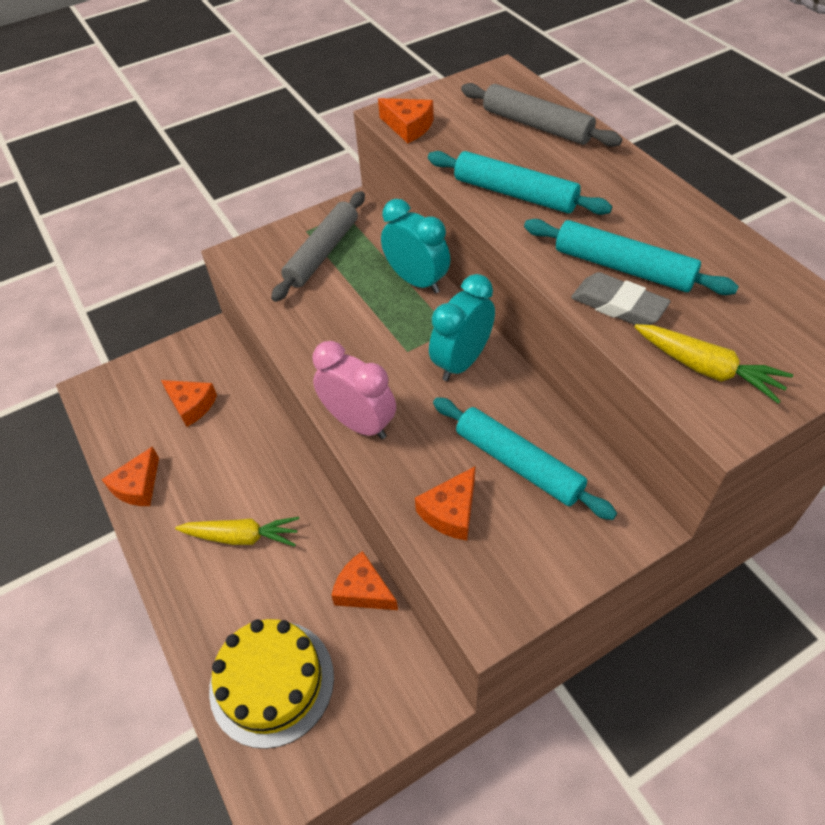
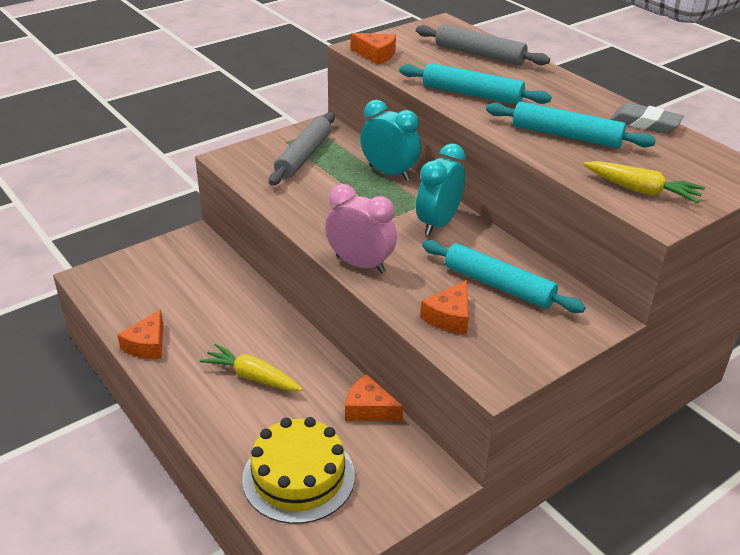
camera: 10 degrees left, 15 degrees down
orange cheese [161,380,217,427] -> none
yellow carrot [175,517,299,547] -> yellow carrot turned 150 degrees counterclockwise [200,344,303,391]
grey eraser [571,272,671,325] -> grey eraser moved to [610,102,684,134]

